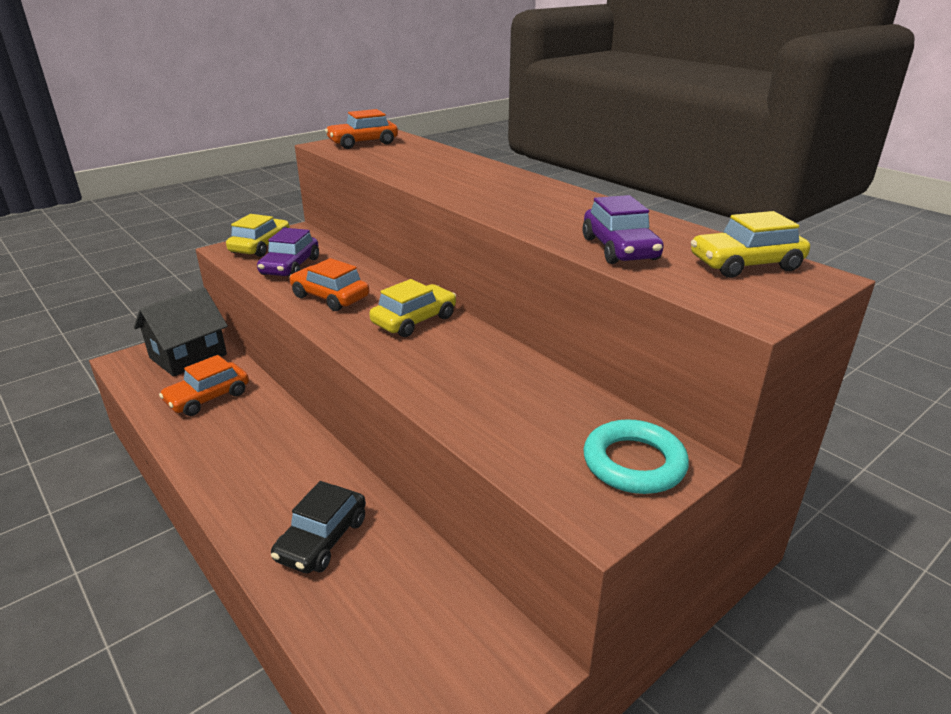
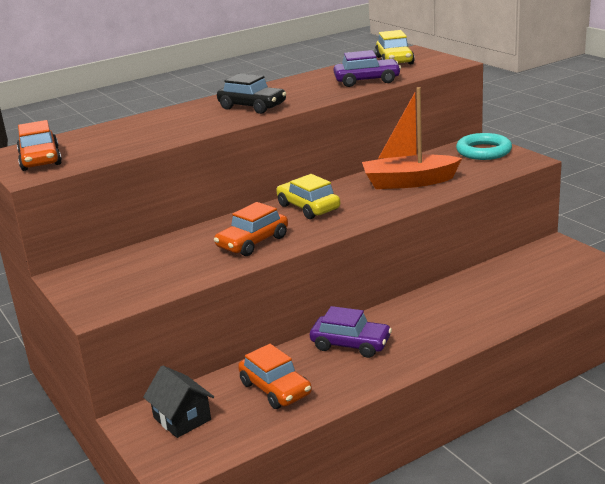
camera: 80 degrees left, 5 degrees down
black house [134,287,228,377] -> black house [143,365,214,438], size x0.67
yellow car [226,214,290,257] -> none
purple car [257,228,319,276] -> purple car moved to [310,306,392,358]
black car [271,481,366,573] -> black car moved to [217,73,287,114]
none -> orange boat [362,87,462,189]

